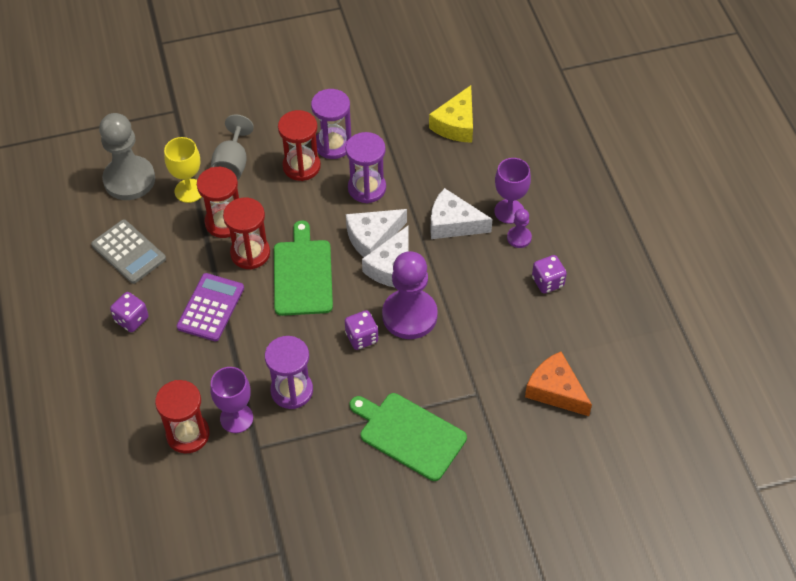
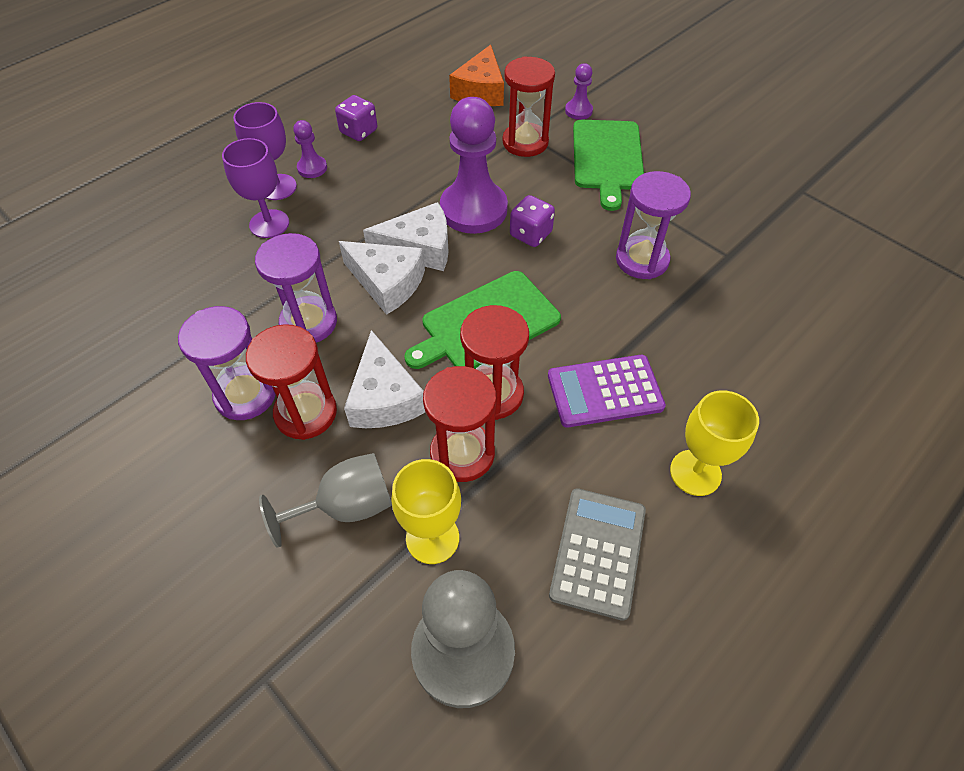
camera: 120 degrees left, 0 degrees up
purple dice [110,292,148,332] -> yellow goblet [670,390,759,496]
red hourglass [155,380,210,454] -> red hourglass moved to [503,56,555,157]
purple goblet [210,367,253,433] -> purple goblet moved to [222,138,289,238]
yellow cheese [429,85,473,143] -> none
white cheese [430,188,493,239] -> white cheese moved to [344,330,425,428]
none -> purple pawn [565,63,593,120]

